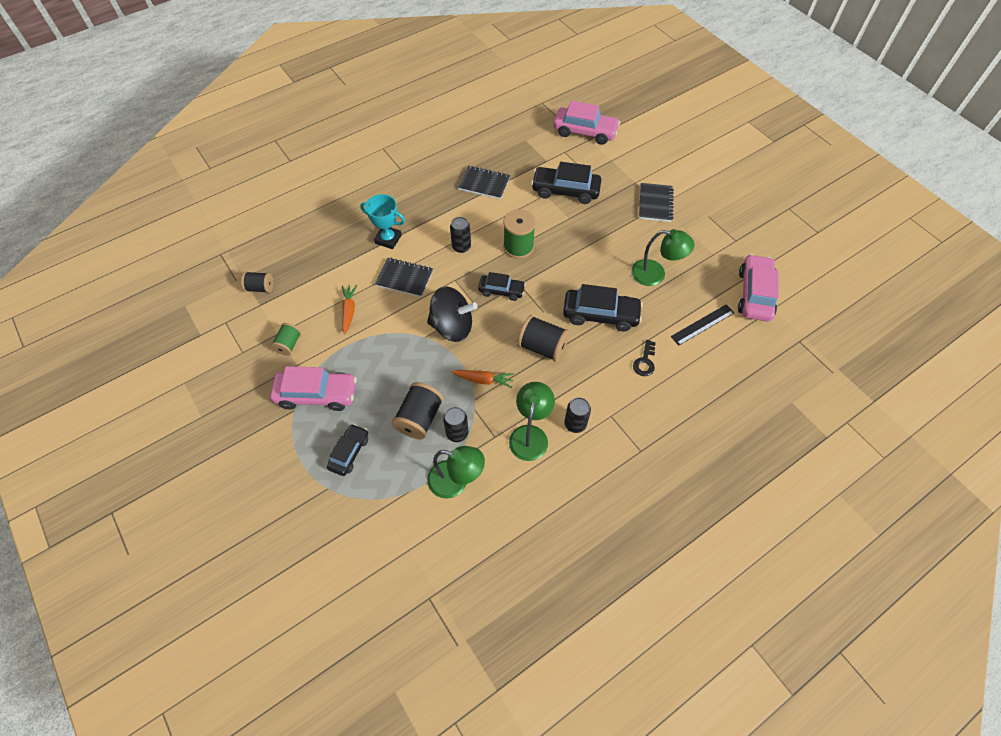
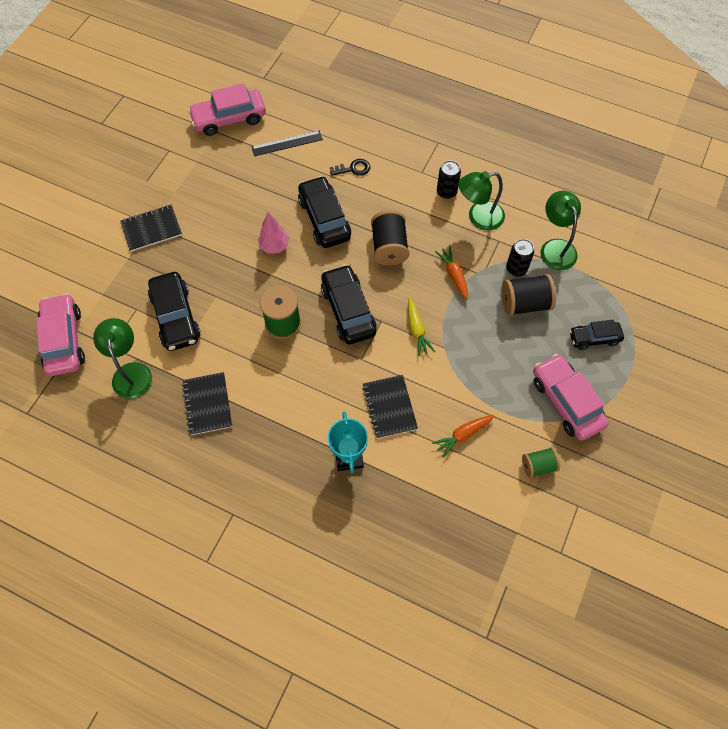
camera: 120 degrees left, 5 degrees up
black spool [241,272,273,293] -> none
black spinning top [427,286,478,342] -> yellow carrot [408,298,435,356]
black can [450,217,471,253] -> none
black car [478,272,526,301] -> black car [321,264,377,344], size x1.64
green lamp [631,229,694,286] -> green lamp moved to [93,318,152,399]
black ruler [671,305,734,346] -> black ruler turned 45 degrees counterclockwise [252,131,323,156]
none -> pink tree [258,212,289,254]

